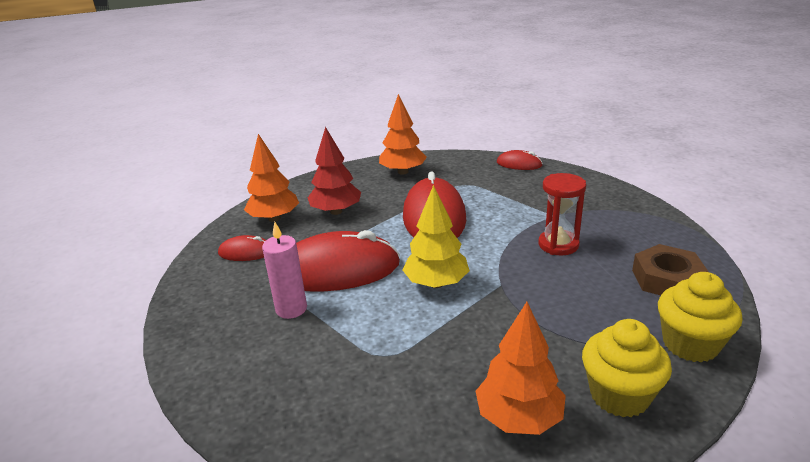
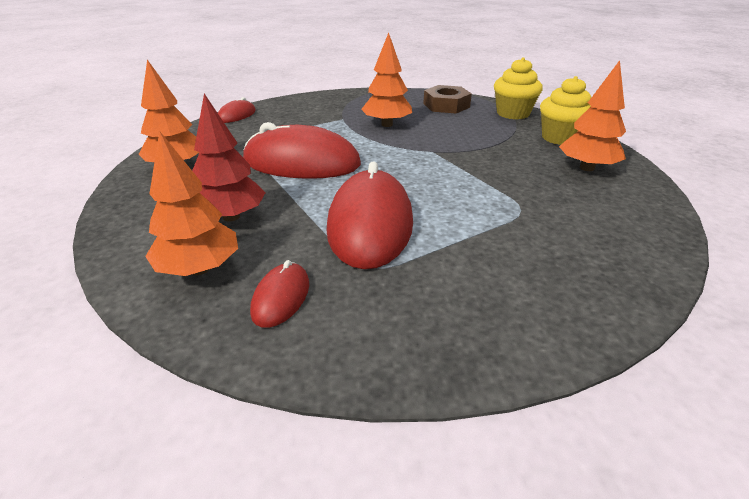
camera: 80 degrees left, 5 degrees up
pink candle [262,222,307,319] -> none
yellow tree [402,185,470,288] -> none
red hourglass [538,173,586,255] -> orange tree [361,33,412,127]

